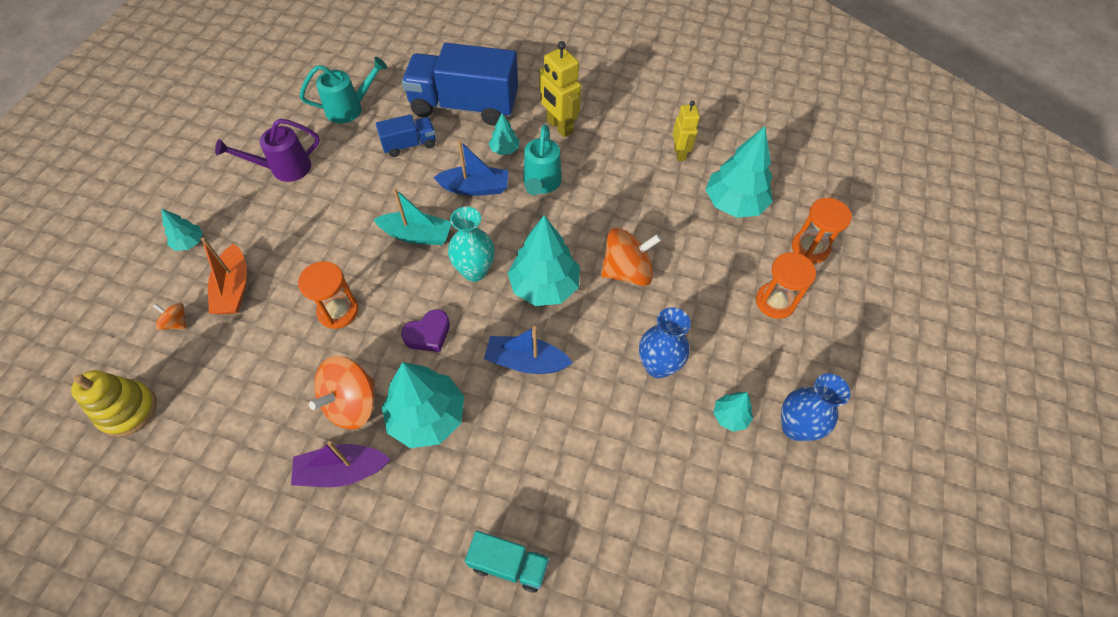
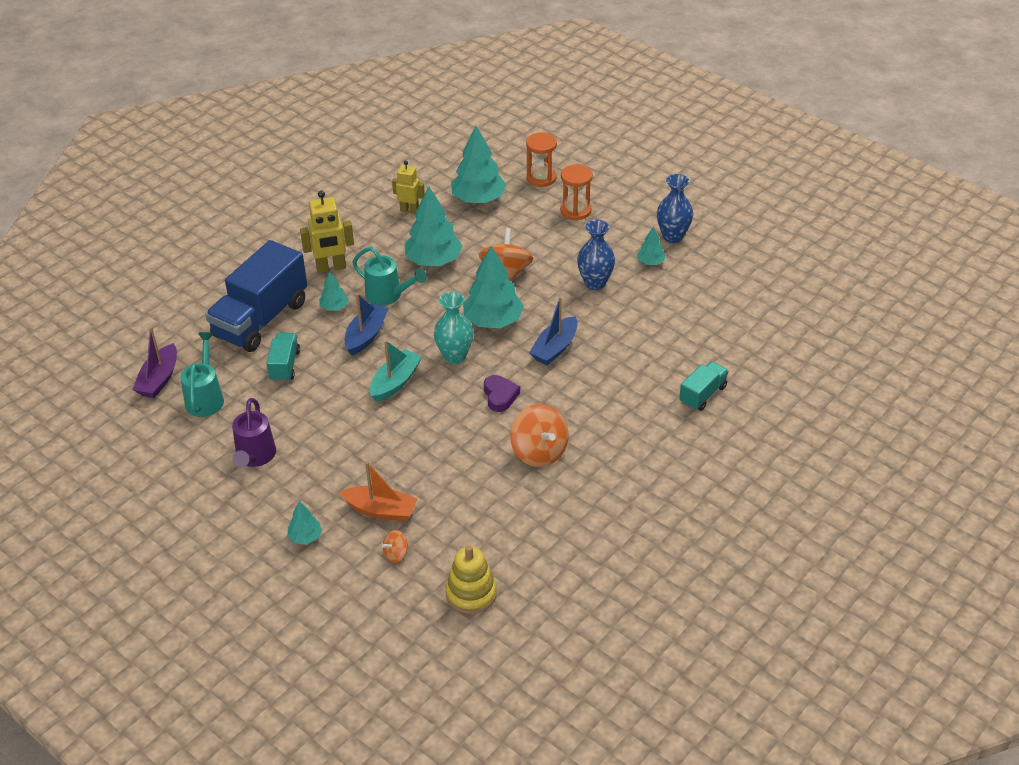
camera: 65 degrees left, 15 degrees down
purple boat [291,441,390,487] -> purple boat moved to [132,327,177,398]
orange hourglass [298,261,359,329] -> none
blue truck [376,114,436,157] -> turquoise truck [266,333,300,382]
turquoise tree [382,362,464,448] -> turquoise tree moved to [404,186,463,266]

